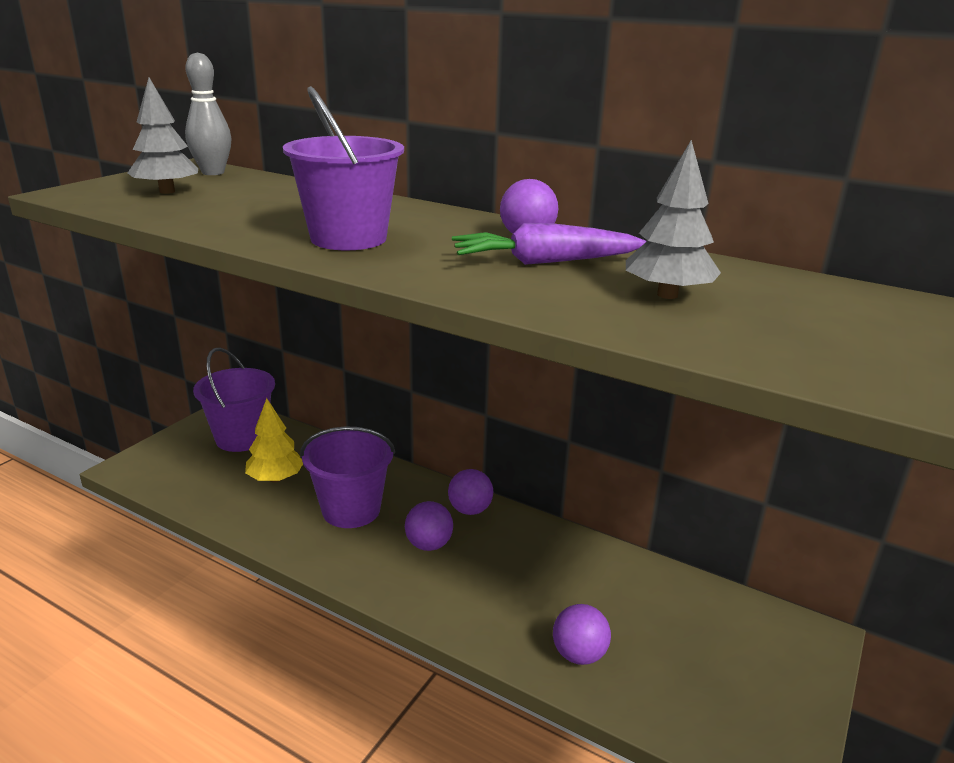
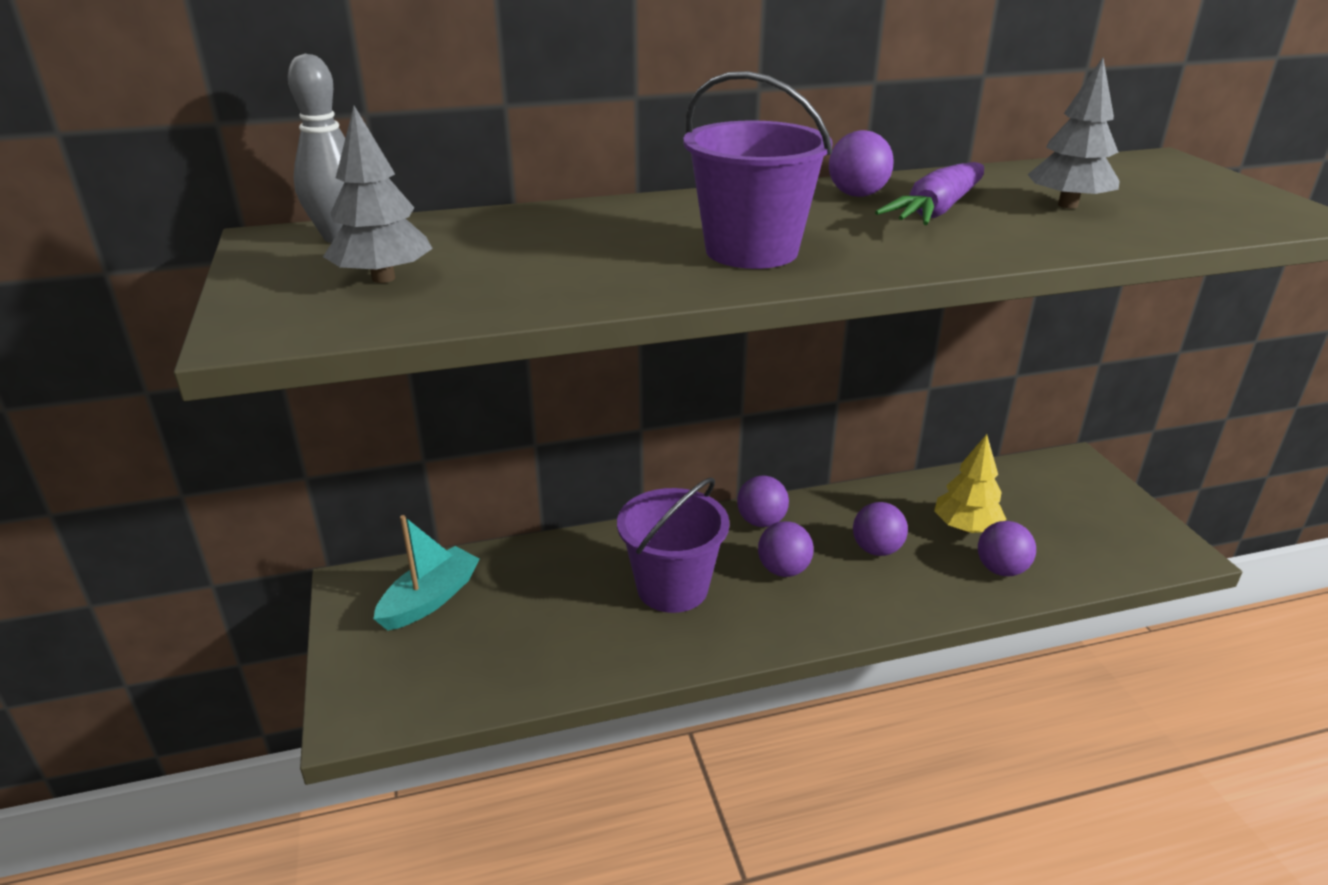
camera: 45 degrees left, 5 degrees up
purple bucket [193,347,275,452] -> turquoise boat [373,515,480,631]
yellow tree [245,398,303,483] -> yellow tree moved to [934,434,1007,533]
none -> purple ball [853,502,908,556]

